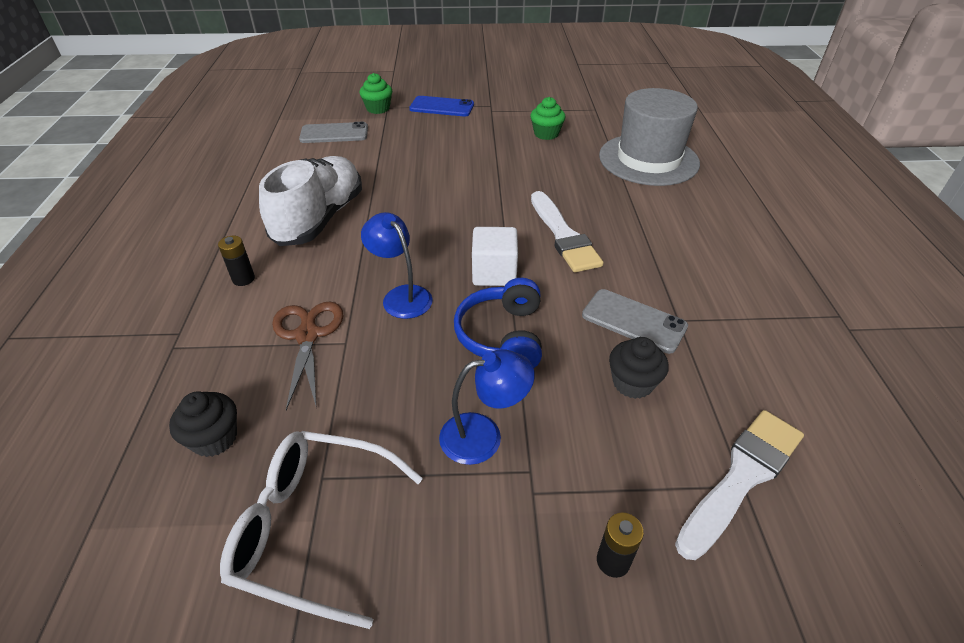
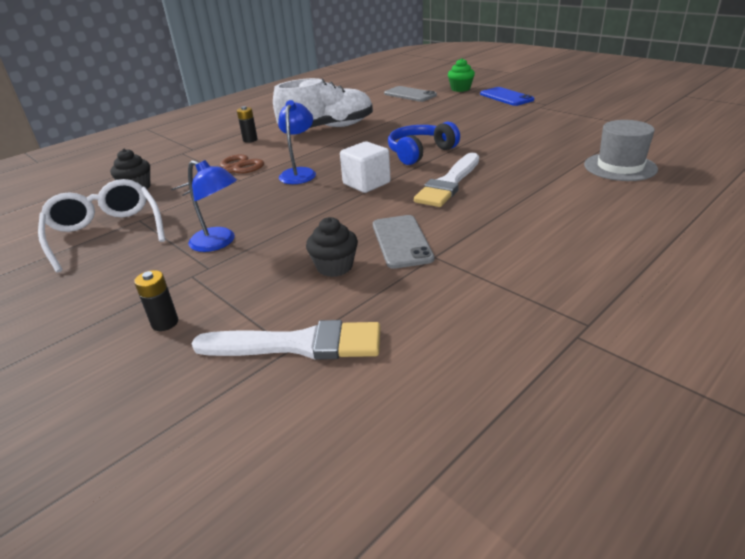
camera: 50 degrees right, 10 degrees down
blue headphones [454,278,542,368] -> blue headphones moved to [388,121,460,165]
green cupcake [530,97,566,140] -> none
grey hat [599,88,700,186] -> grey hat [584,120,658,181], size x0.64

